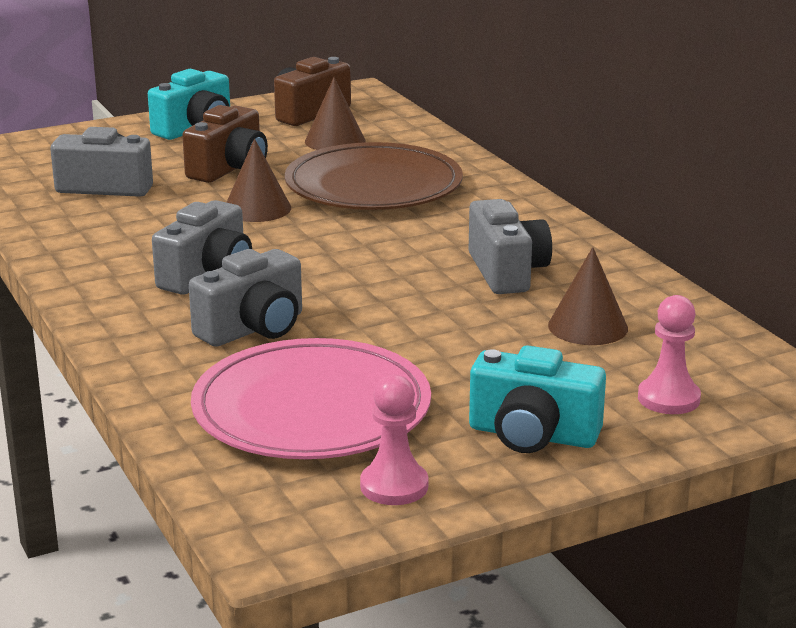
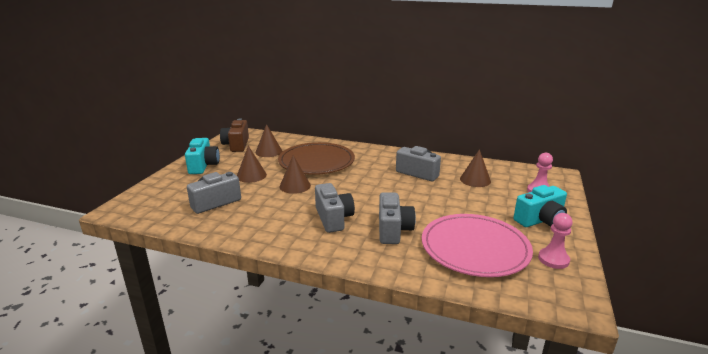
camera: 45 degrees left, 0 degrees up
brown camera [182,105,268,183] -> brown cone [237,146,267,183]

